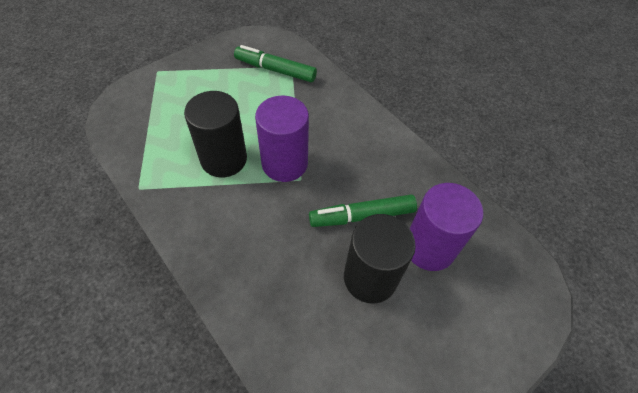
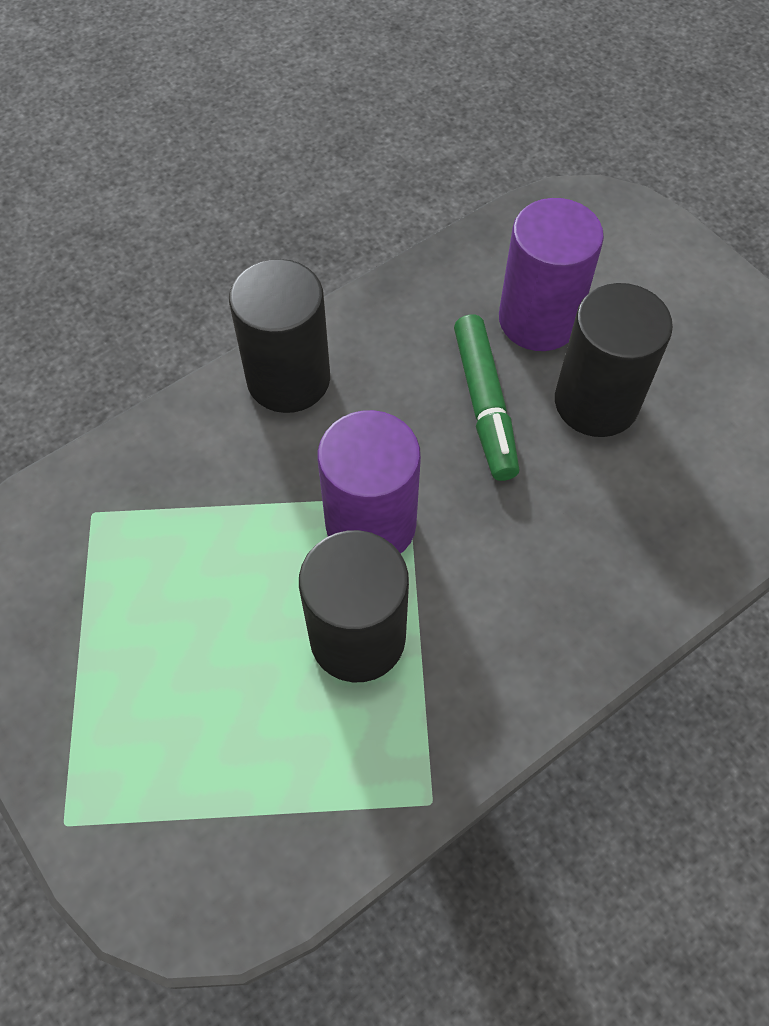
camera: 85 degrees left, 5 degrees up
green marker [234,45,317,82] -> none
none -> black cylinder [229,259,330,413]

